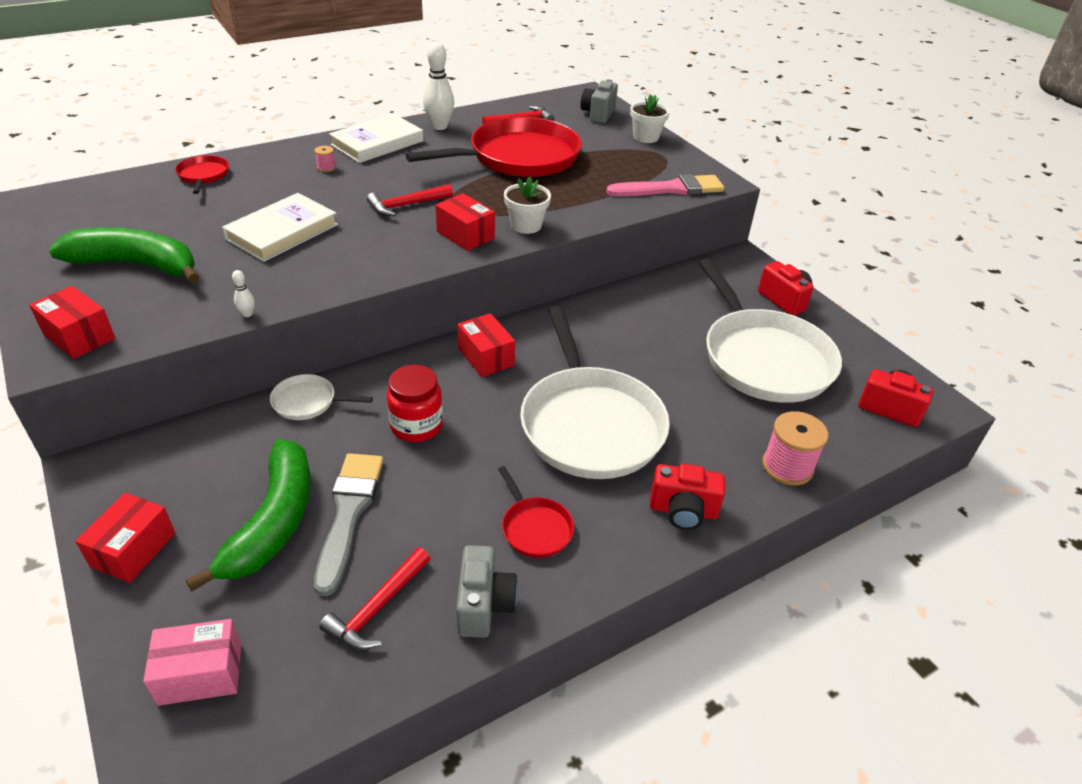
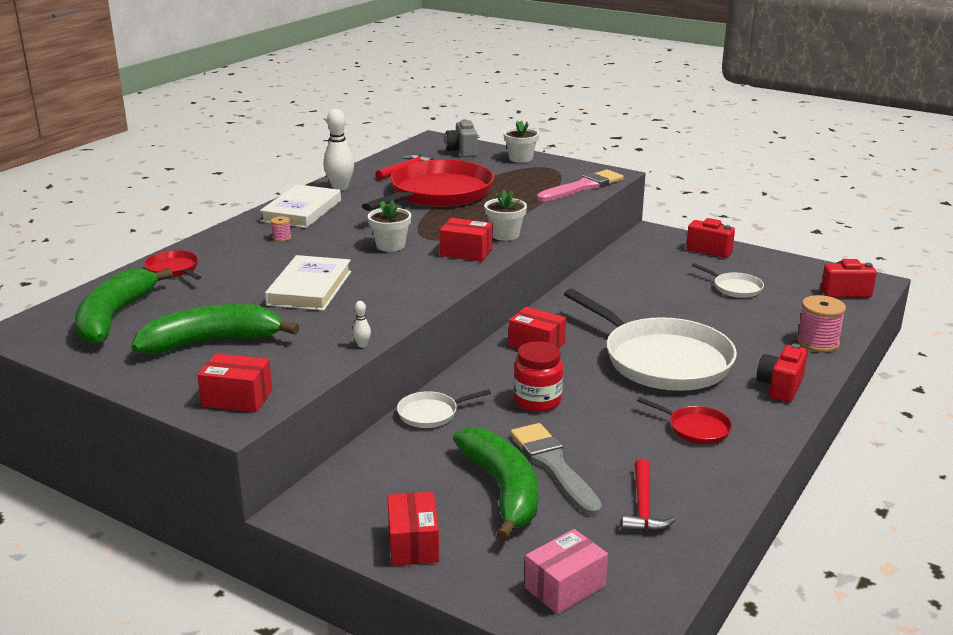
camera: 25 degrees left, 15 degrees down
red hammer [367,184,453,216] -> white flower pot [368,200,411,252]
grey camera [456,545,518,638] -> none
red camera [650,464,725,530] -> red camera turned 135 degrees clockwise [757,344,808,402]
white pan [699,259,842,403] -> white pan [692,263,764,298], size x0.43
none -> green banana [75,268,173,345]

